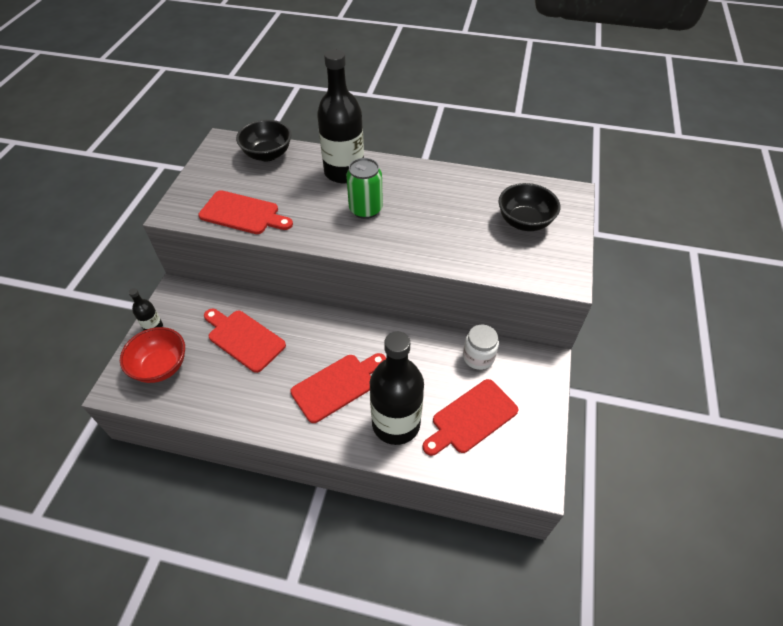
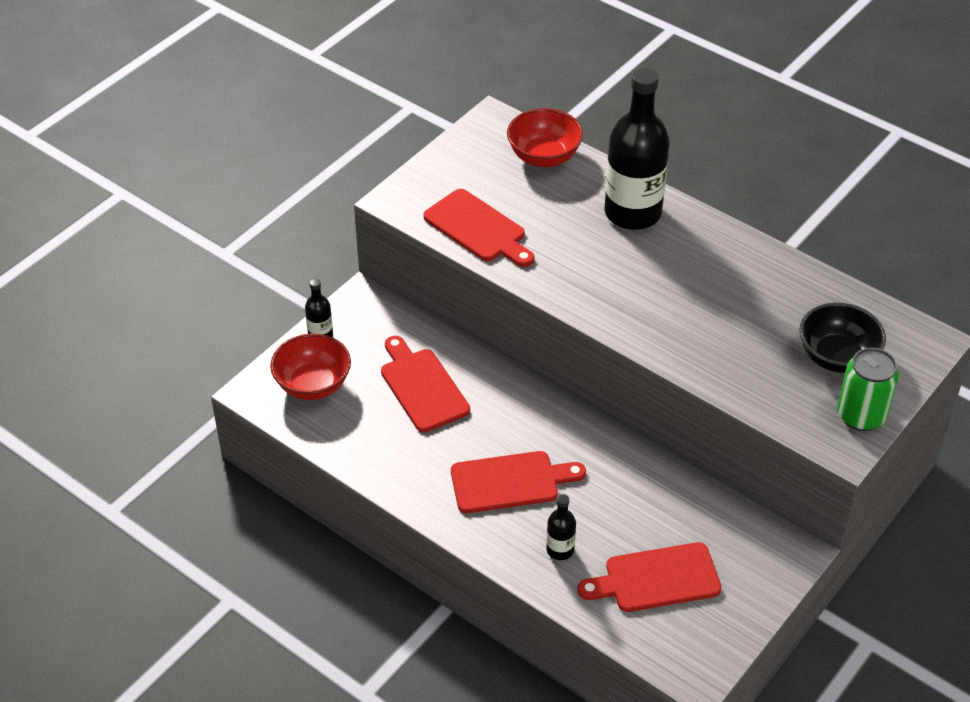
camera: 25 degrees right, 5 degrees down
black bowl [236,120,291,162] -> red bowl [507,108,583,167]
green can [346,158,383,219] -> green can moved to [837,348,899,431]
black bottle [370,331,424,445] -> black bottle [546,494,576,560], size x0.44
white jar [463,325,499,370] -> none

